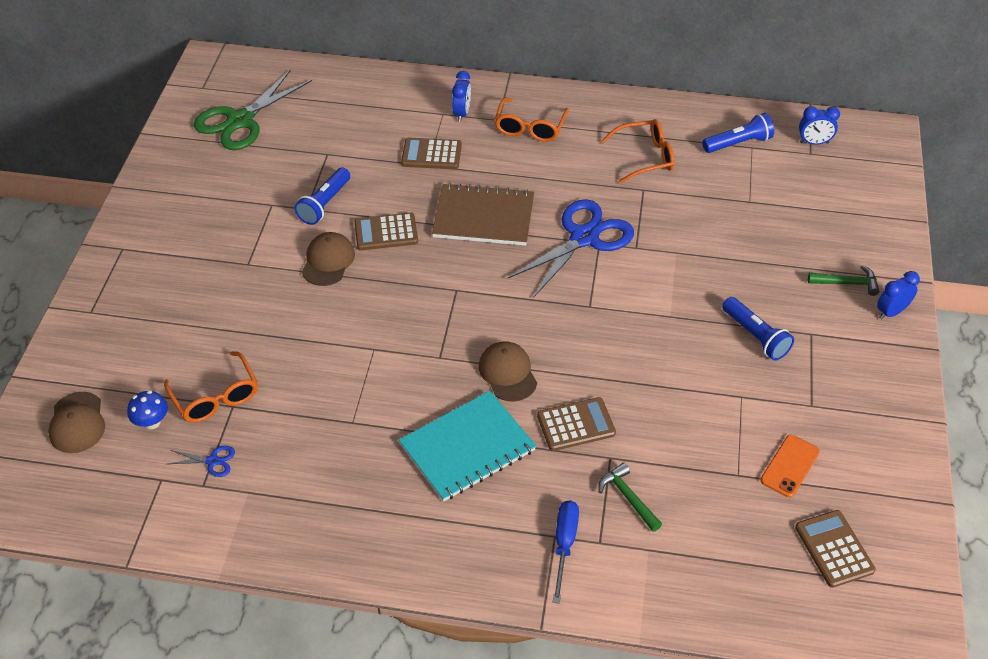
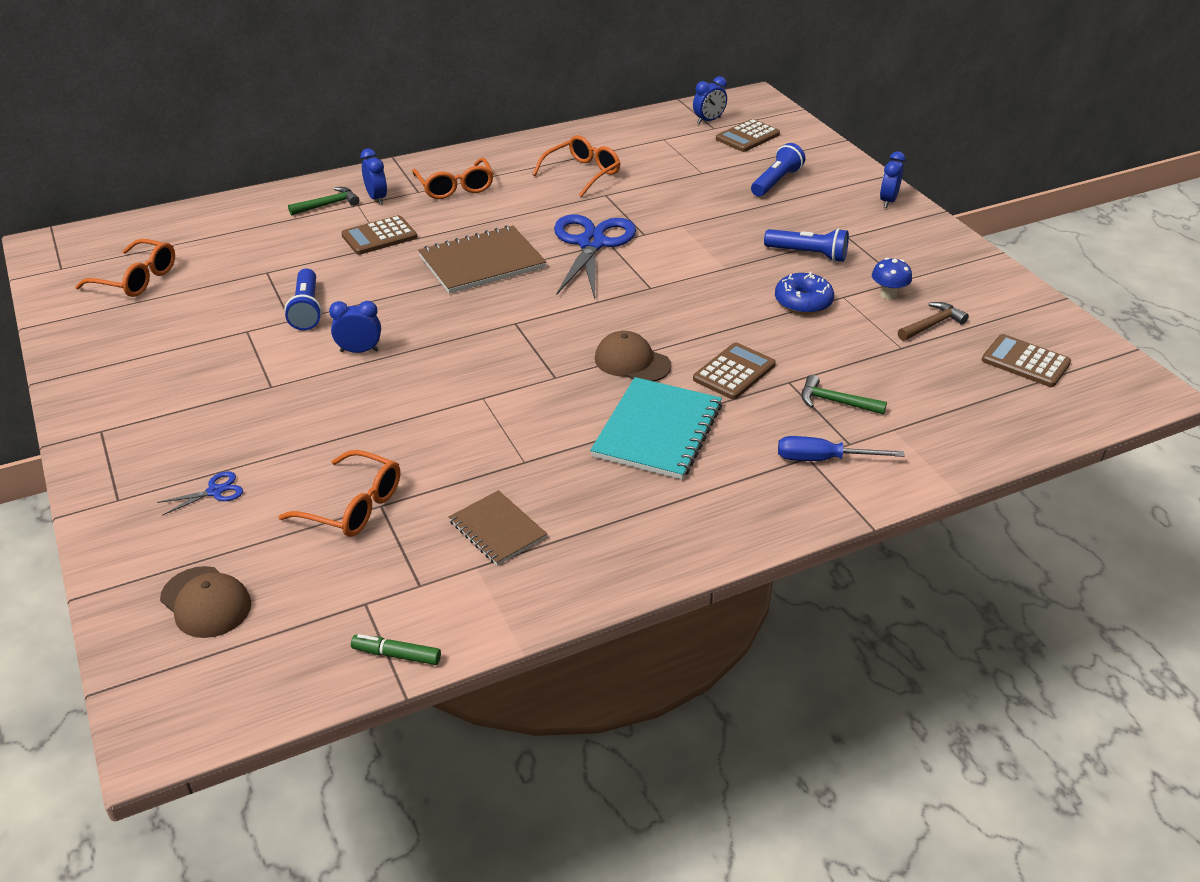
camera: 35 degrees left, 10 degrees down
blue mushroom [127,391,168,429] -> blue mushroom moved to [872,258,912,299]
blue scissors [168,446,235,477] -> blue scissors moved to [157,471,243,516]
green scissors [193,70,312,150] -> orange glasses [75,239,175,297]
brown cap [302,232,355,286] -> blue clock [329,301,381,353]
brown calculator [354,212,418,250] -> brown calculator moved to [716,119,780,152]
blue screwdriver [553,500,579,604] -> blue screwdriver turned 60 degrees counterclockwise [778,436,905,461]
blue flashlight [702,113,774,153] -> blue flashlight moved to [751,143,805,197]
orange phone [760,435,820,498] -> brown hammer [898,302,969,341]
green hammer [808,265,879,296] -> green hammer moved to [288,187,359,216]
none -> green marker [351,634,441,665]
none -> brown notebook [449,490,547,565]
none -> blue donut [775,272,834,314]

